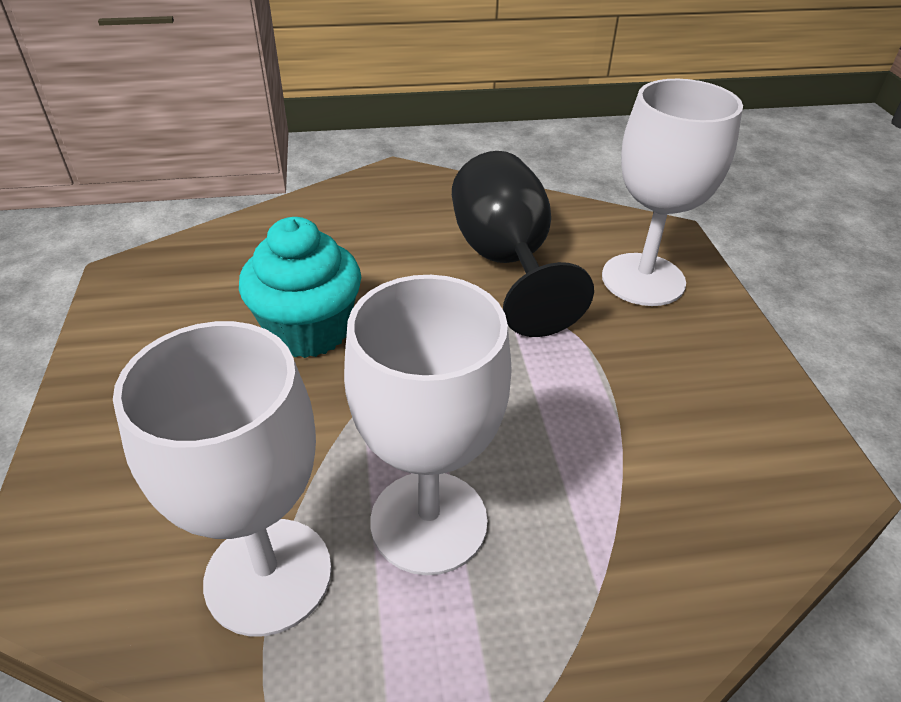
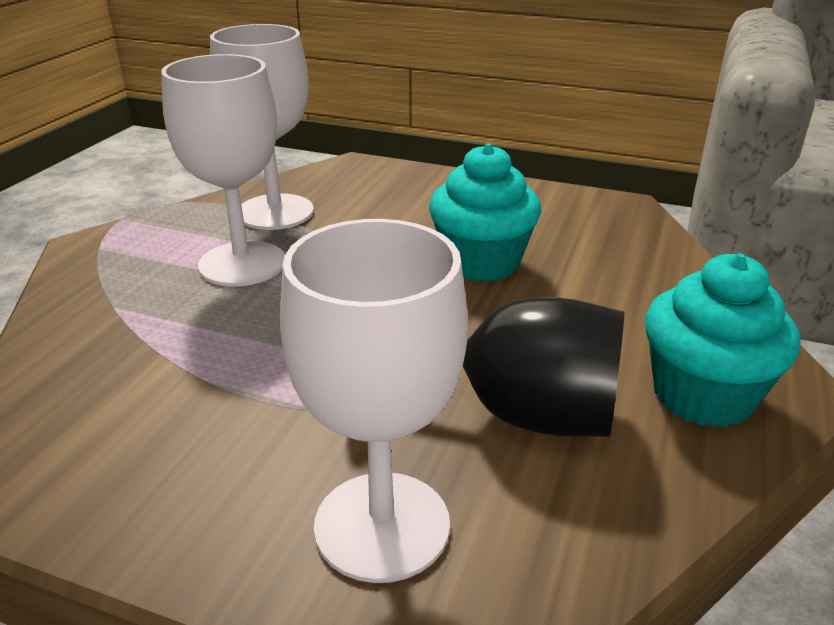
camera: 120 degrees right, 10 degrees down
none -> turquoise cupcake [645,253,801,428]

